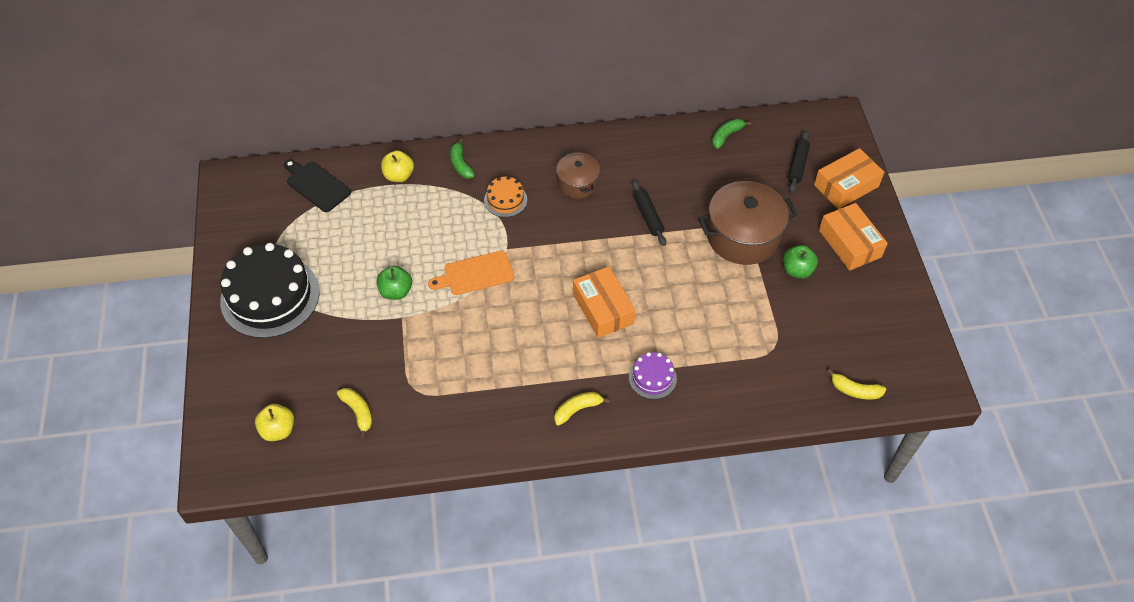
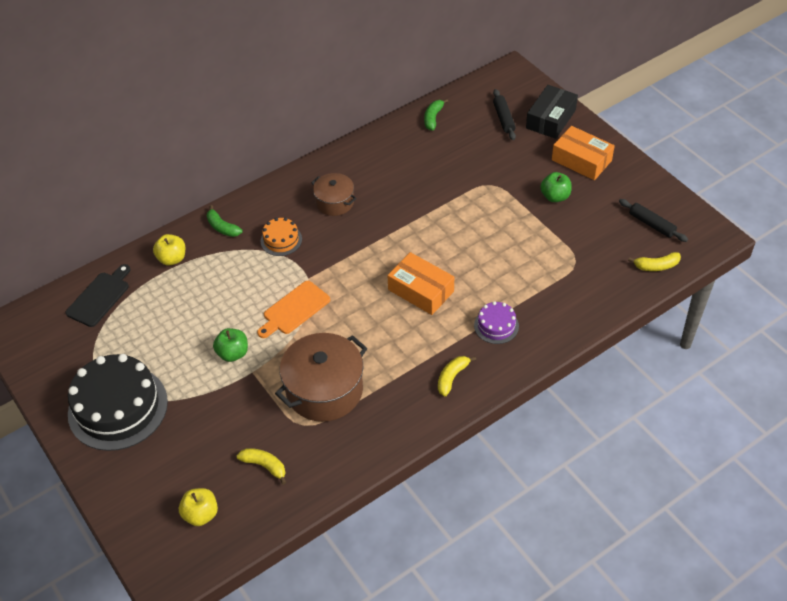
camera: 25 degrees left, 5 degrees down
black cutting board [284,159,351,212] -> black cutting board turned 105 degrees clockwise [65,264,130,327]
black rolling pin [632,180,666,246] -> black rolling pin moved to [619,199,688,242]
brown pot [698,181,797,265] -> brown pot moved to [275,333,367,422]
orange box [814,148,884,209] -> black box [526,85,578,139]

